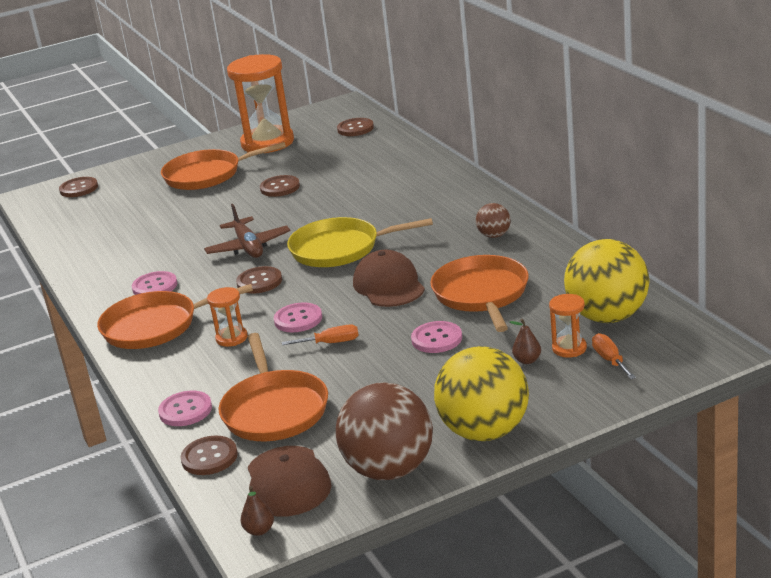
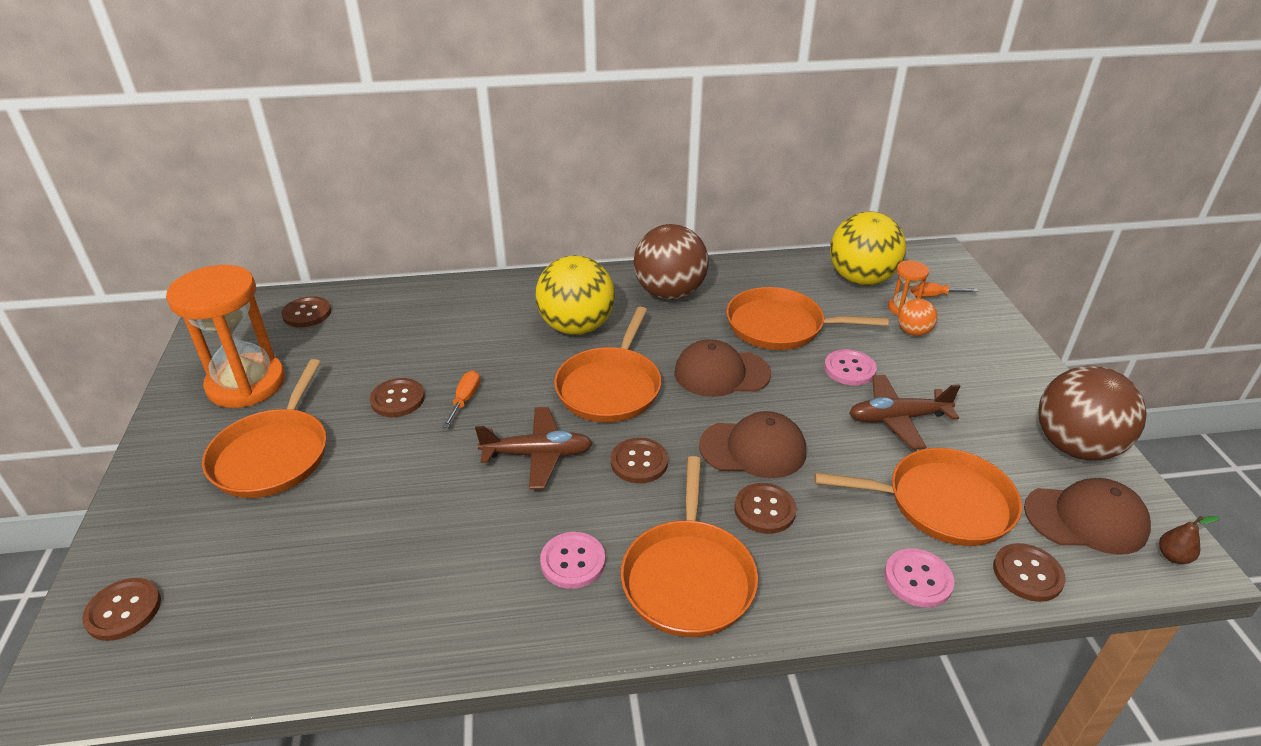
camera: 75 degrees left, 10 degrees up
orange hourglass [207,287,248,347] -> brown button [734,483,797,534]
pink button [274,302,322,332] -> brown cap [699,411,806,478]
orange screwdriver [282,325,359,345] -> orange screwdriver moved to [442,371,480,428]
yellow pan [287,217,433,267] -> orange pan [554,307,661,422]
yellow ball [434,346,529,441] -> yellow ball moved to [536,255,615,335]
brown ball [476,203,511,238] -> brown ball [633,224,708,300], size x2.10
brown pear [510,319,541,364] -> orange ball [898,299,937,336]
none -> brown plane [849,375,960,450]

